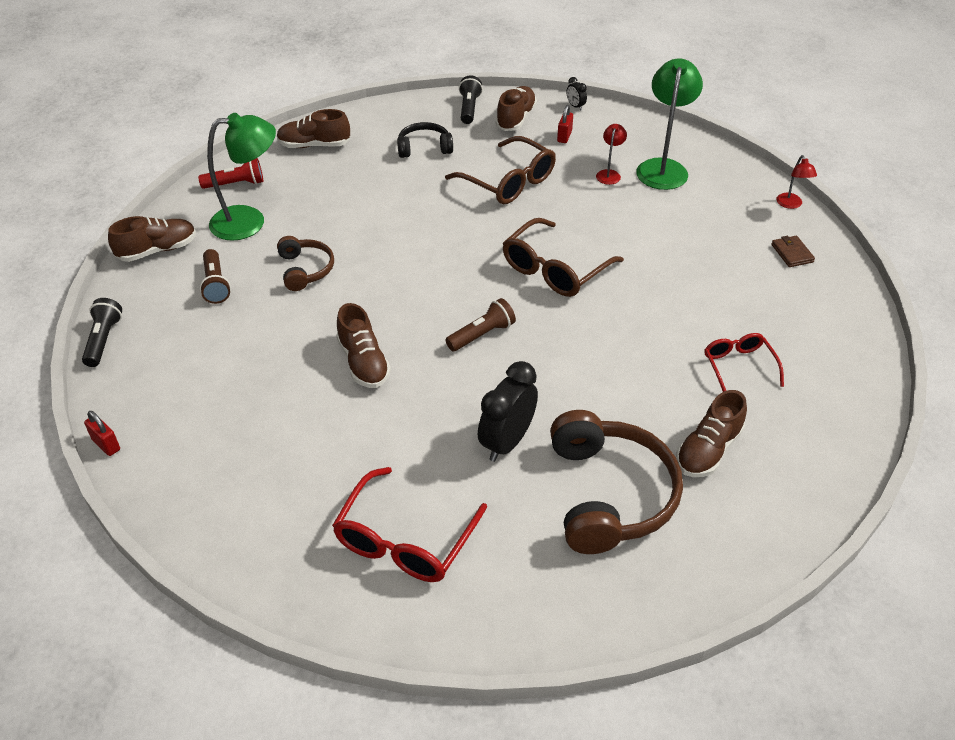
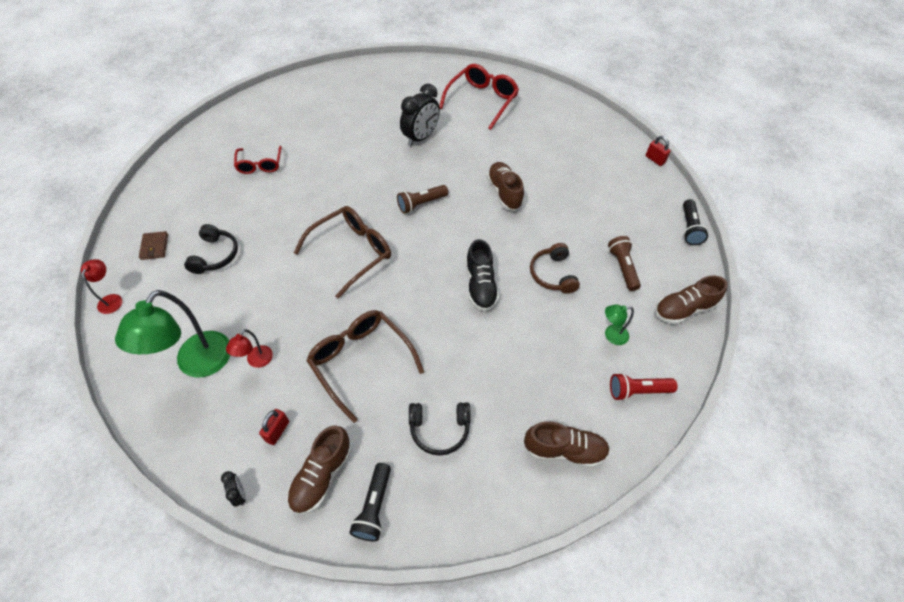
camera: 175 degrees left, 10 degrees up
green lamp [207,113,276,241] -> green lamp [605,304,634,345], size x0.48
brown headphones [550,410,683,554] -> none
brown shoe [676,390,747,477] -> none
none -> black headphones [184,224,238,274]
none -> black shoe [466,239,499,311]

